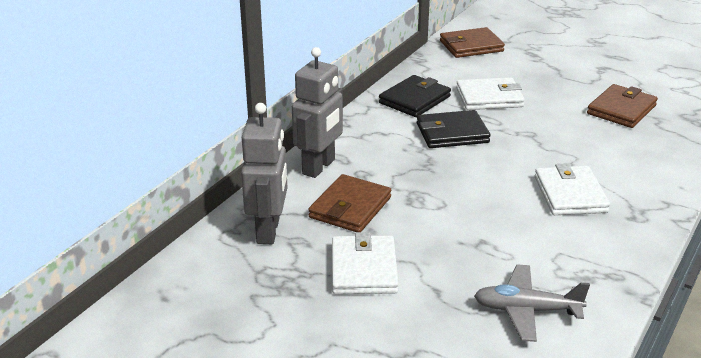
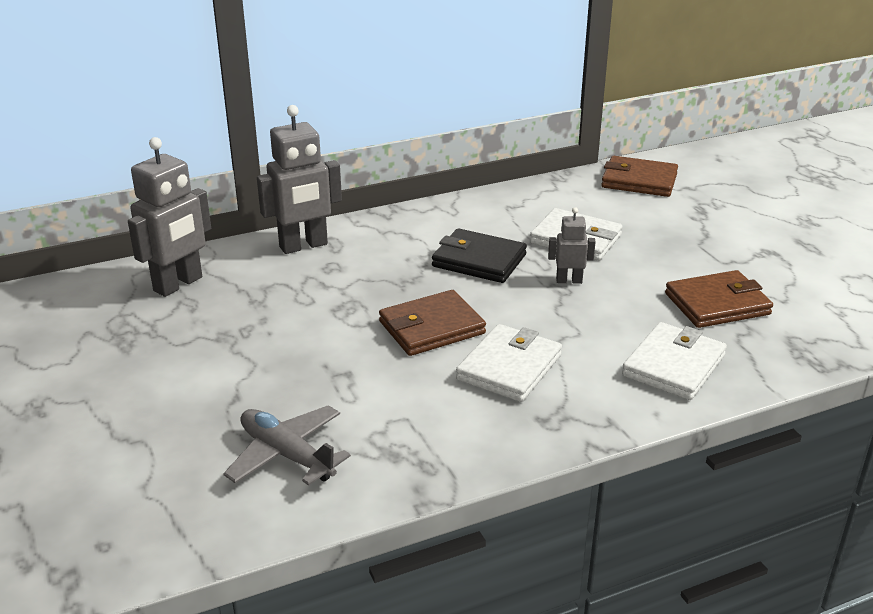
camera: 35 degrees right, 0 degrees up
brown wallet [308,174,391,232] -> brown wallet moved to [379,290,486,356]
white wallet [332,232,399,294] -> white wallet moved to [622,322,727,400]
black wallet [379,75,451,117] -> none
none -> grey robot [548,207,596,284]

